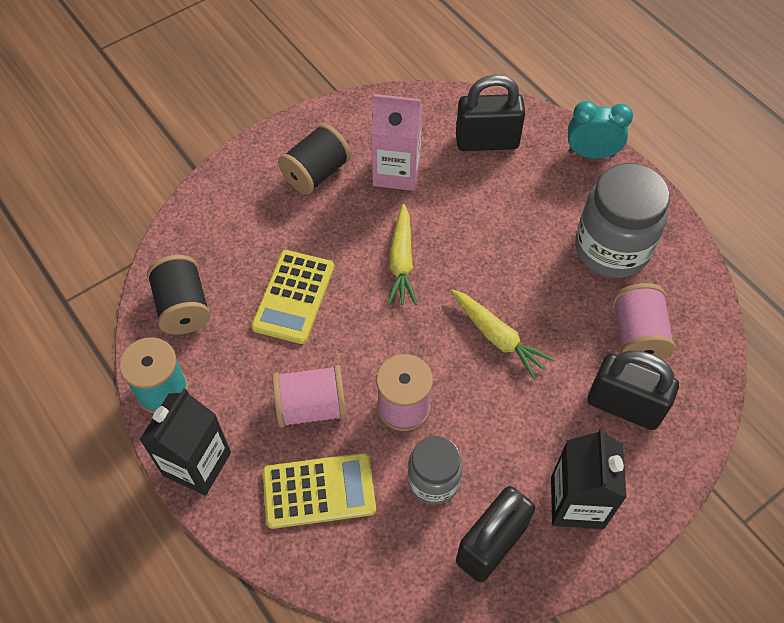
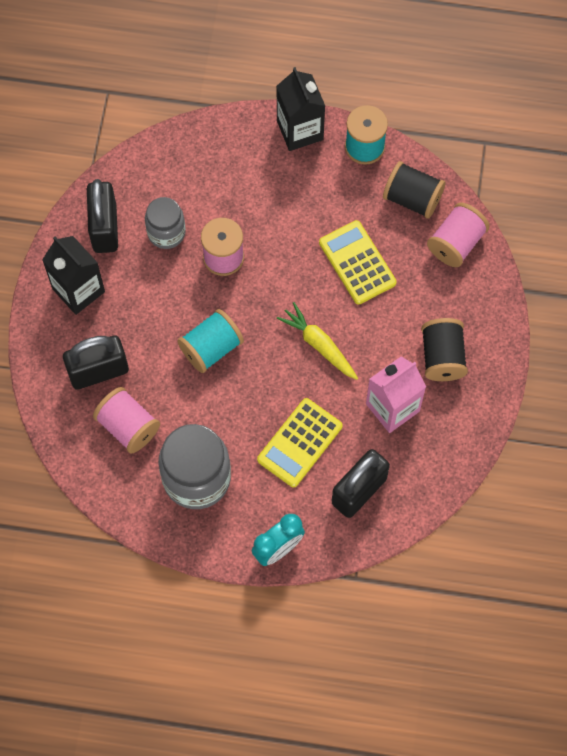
camera: 135 degrees right, 10 degrees up
yellow calculator [263,453,376,529] -> yellow calculator moved to [257,398,343,488]
pink spool [273,365,347,428] -> pink spool moved to [427,202,490,267]
yellow carrot [451,289,554,379] -> turquoise spool [177,309,244,373]

